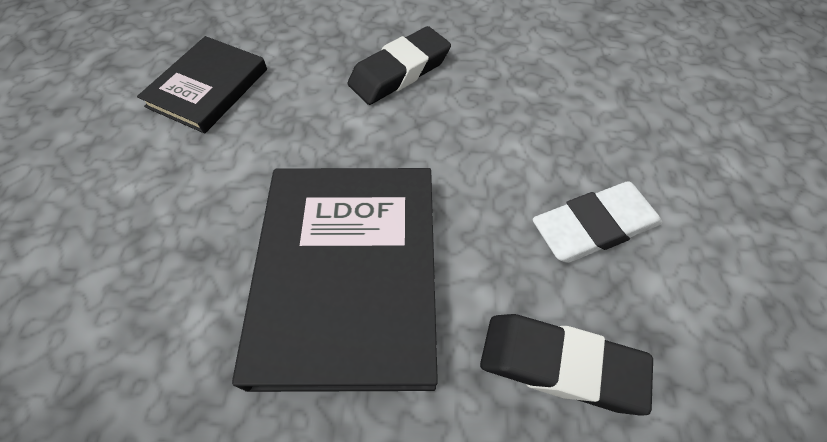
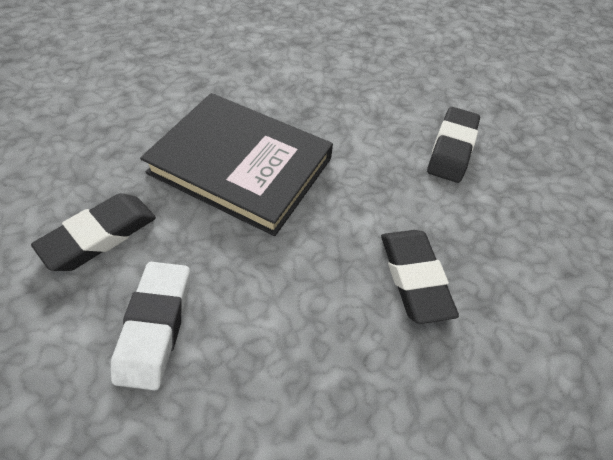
camera: 115 degrees right, 5 degrees down
black book [137,36,267,134] -> black eraser [427,107,480,183]

